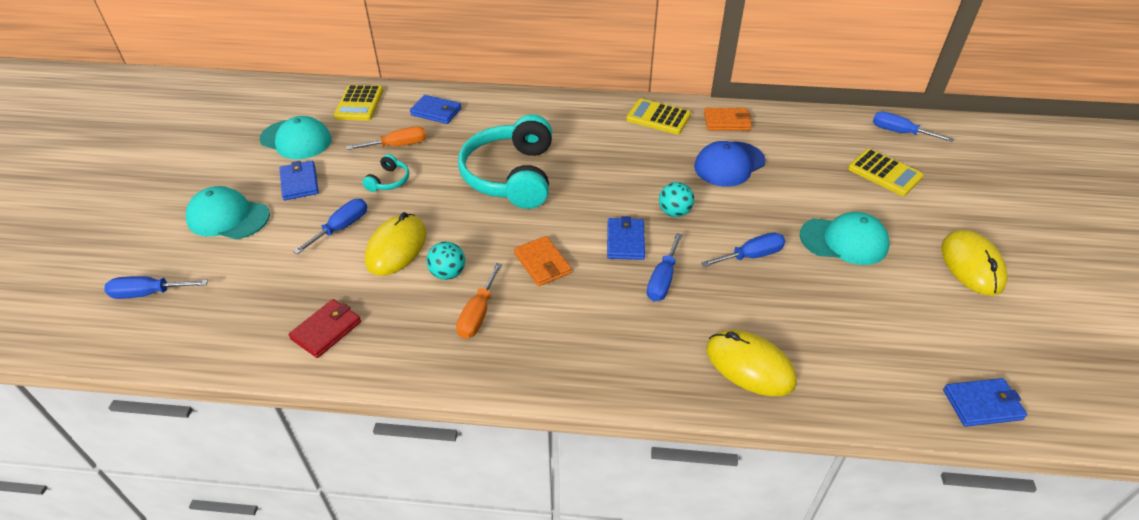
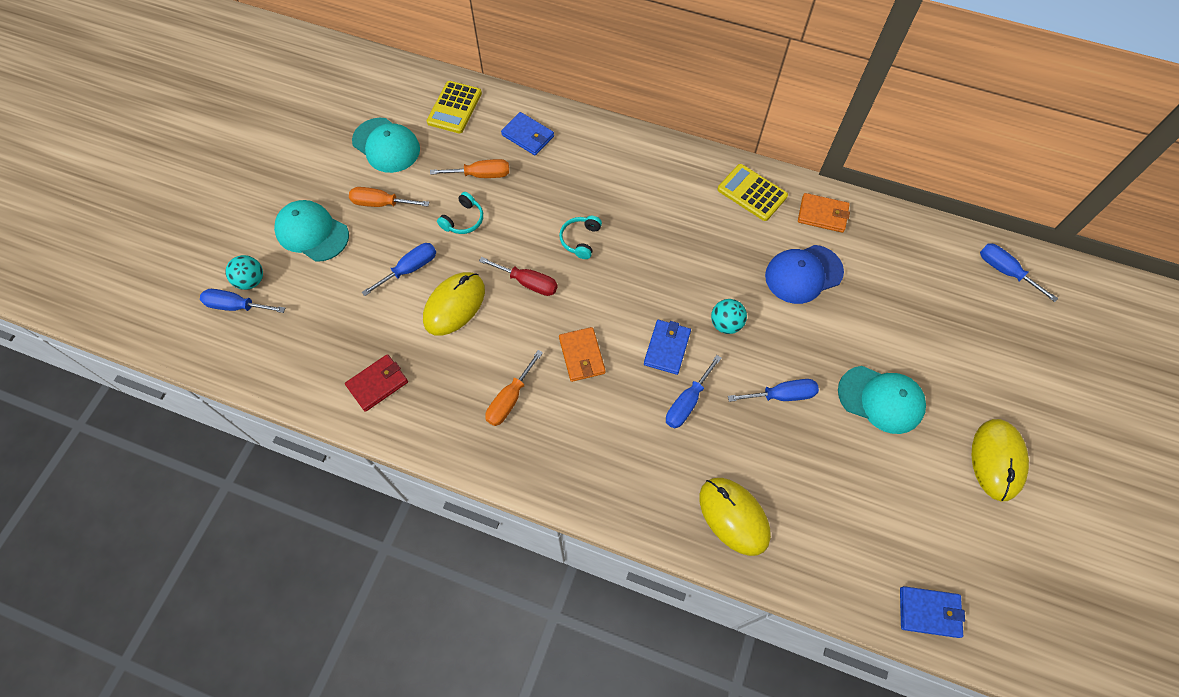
camera: 15 degrees right, 20 degrees up
blue wallet [280,161,319,200] -> orange screwdriver [349,187,429,207]
turquoise ball [427,242,465,280] -> turquoise ball moved to [226,255,263,290]
turquoise headphones [458,114,552,209] -> turquoise headphones [559,216,602,259], size x0.41
yellow calculator [848,149,924,196] -> none
none -> red screwdriver [479,257,558,296]

